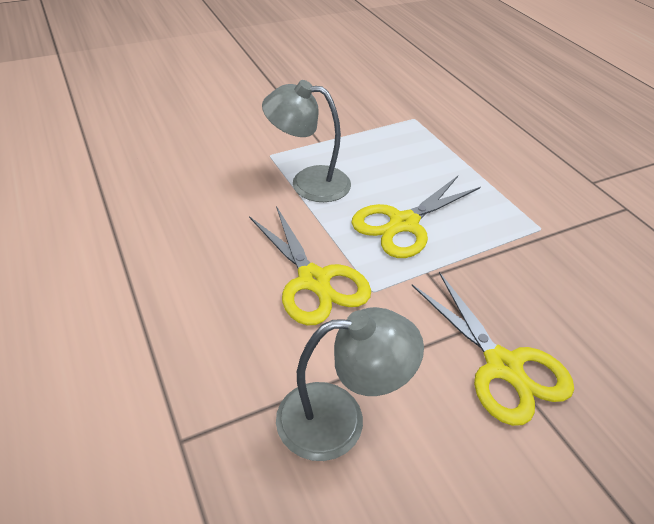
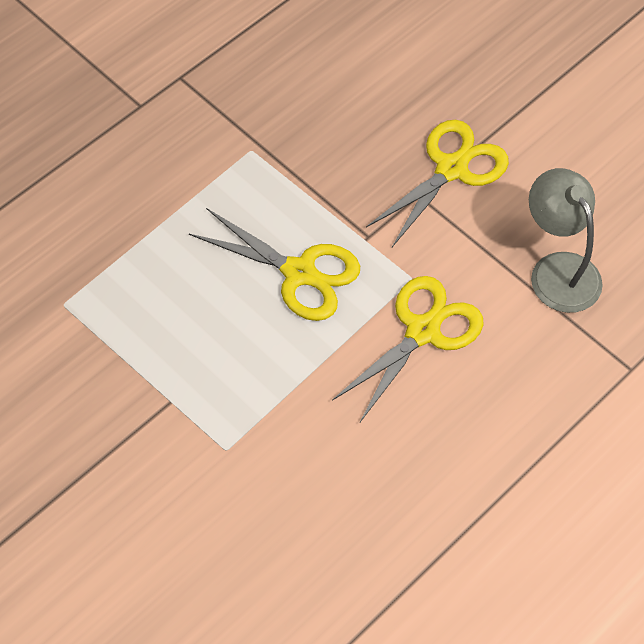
camera: 110 degrees left, 15 degrees up
grey lamp [262,80,351,202] -> none

